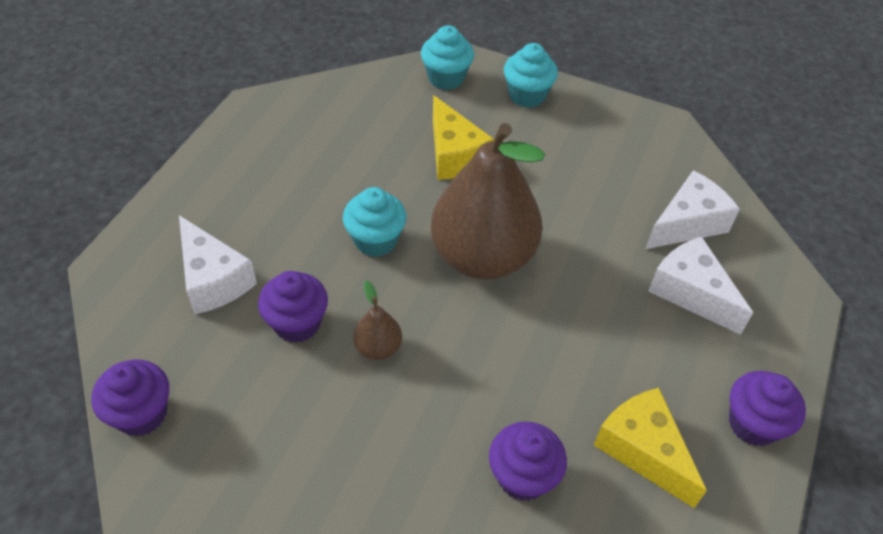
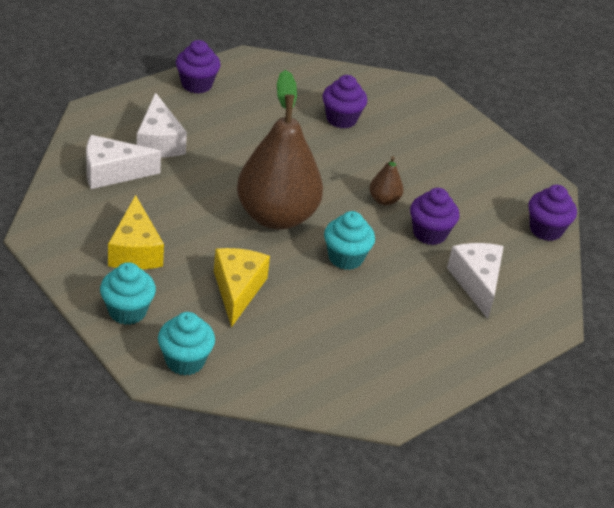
camera: 155 degrees left, 10 degrees down
yellow cheese [594,388,707,508] -> yellow cheese moved to [108,195,164,270]

